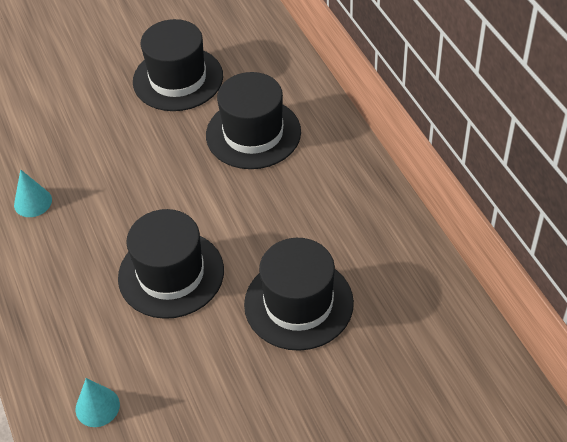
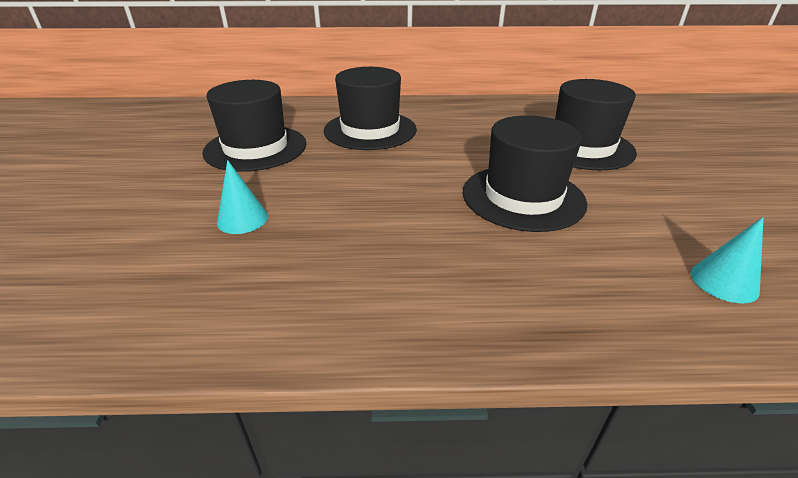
camera: 70 degrees left, 15 degrees down
turquoise cone [14,169,52,217] -> turquoise cone moved to [217,160,268,234]

